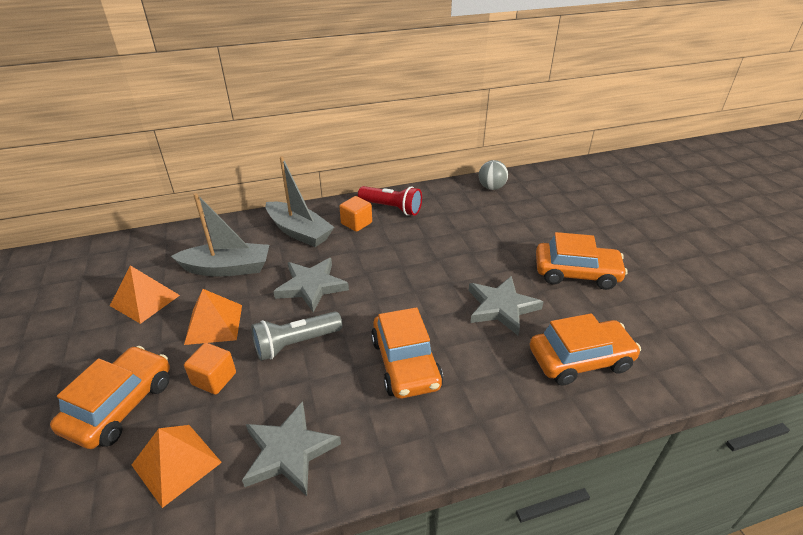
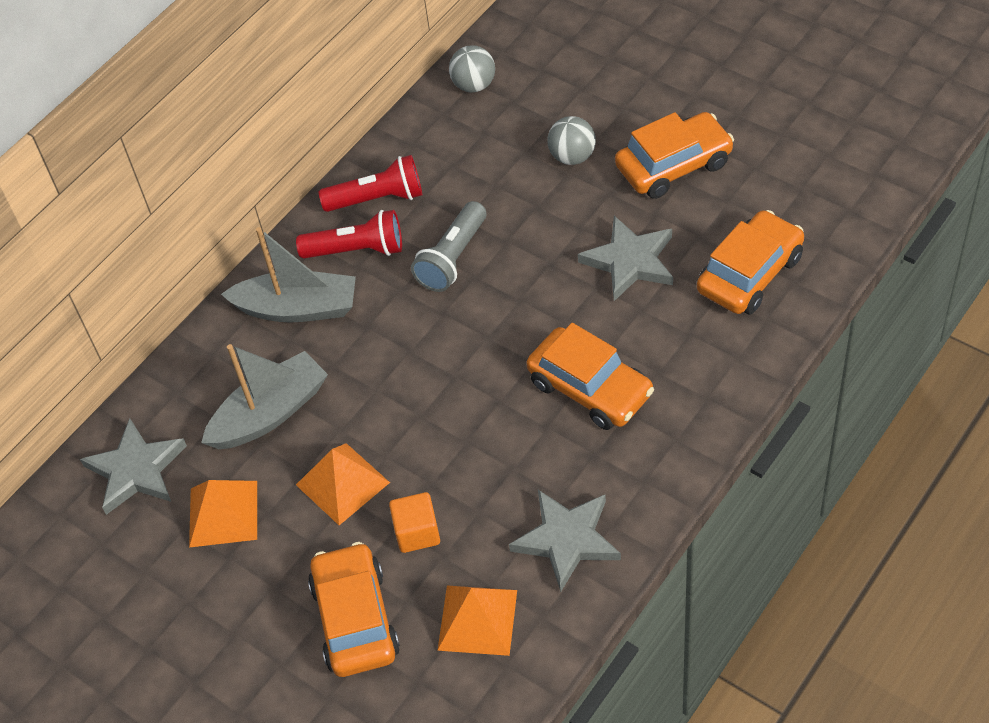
camera: 30 degrees left, 15 degrees up
grey flashlight [251,311,342,361] -> grey flashlight moved to [411,201,486,292]
grey star [273,258,349,313] -> grey star moved to [80,418,187,515]
orange cube [339,196,372,232] -> red flashlight [296,210,402,258]
none -> grey ball [547,116,596,165]

